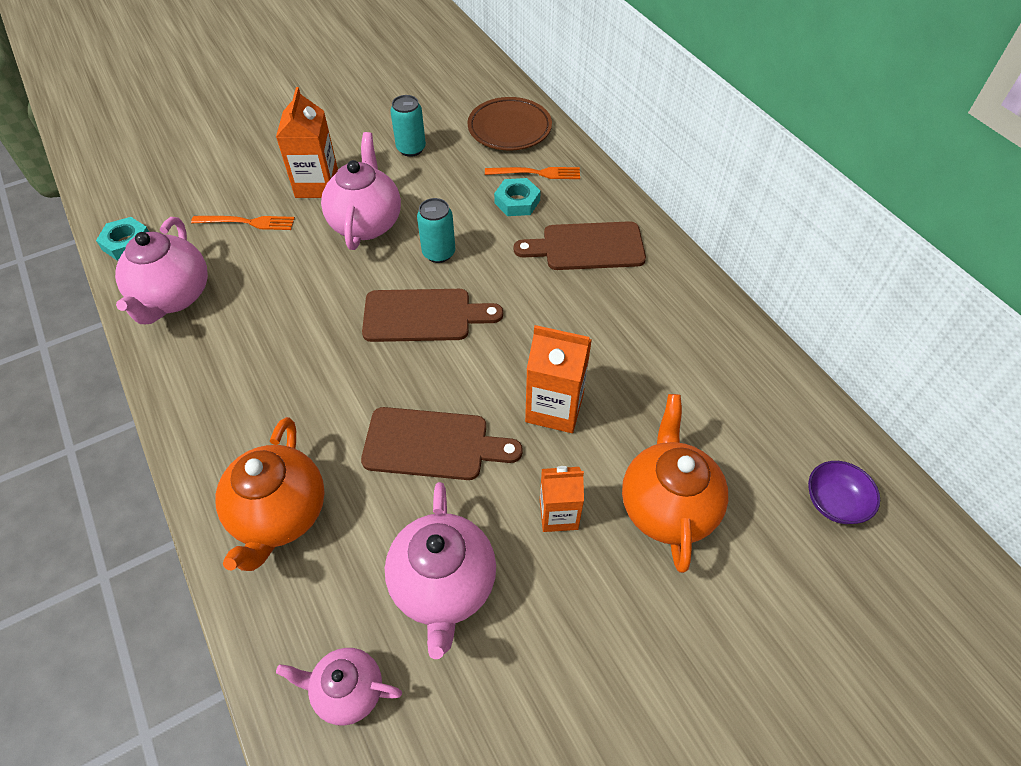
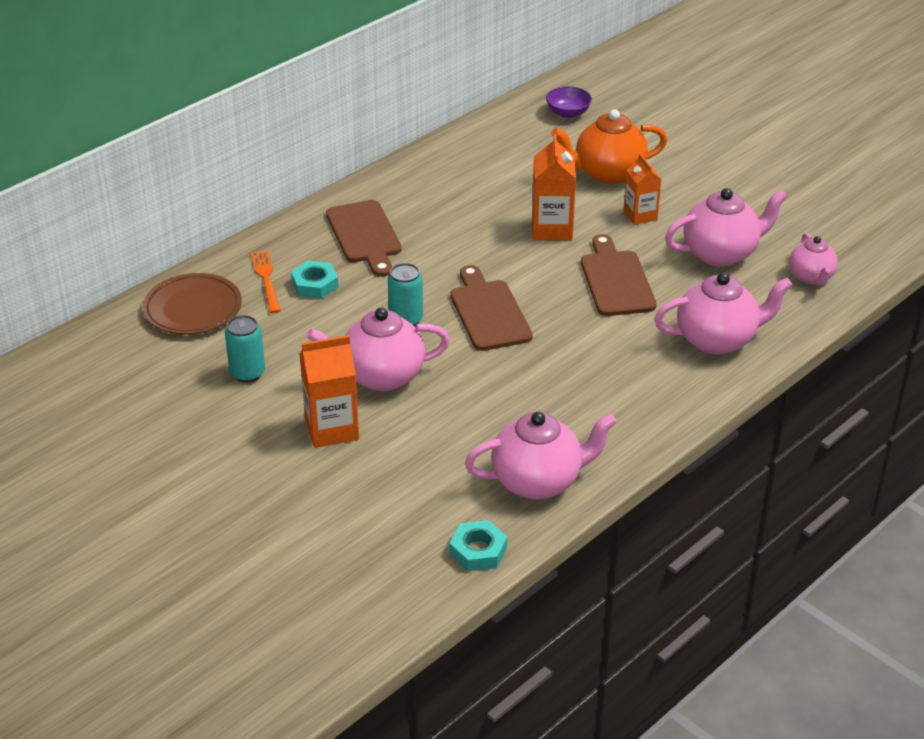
camera: 105 degrees left, 15 degrees down
orange fork [191,216,295,230] -> none
orange teapot [215,417,325,571] -> pink teapot [654,272,793,355]

